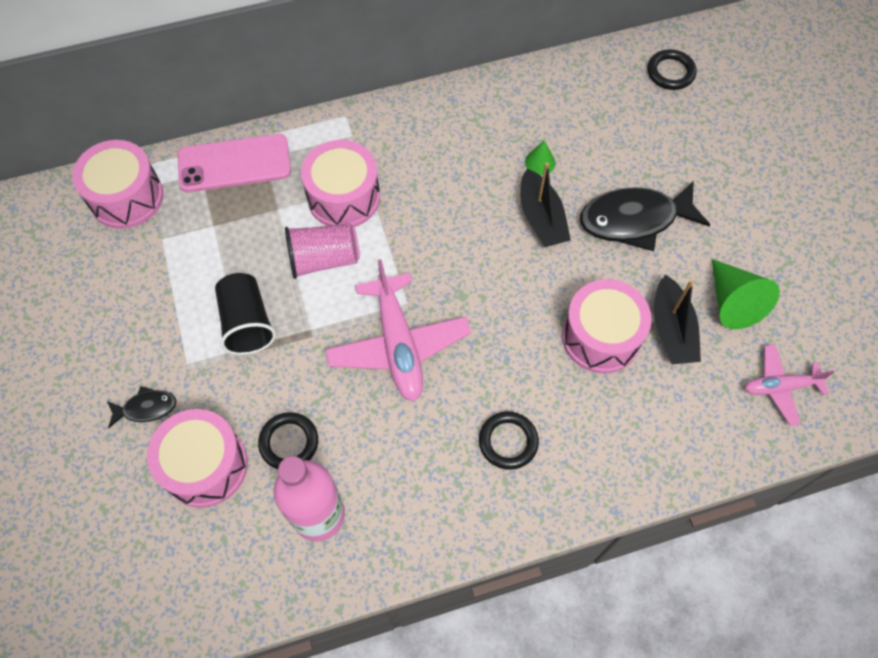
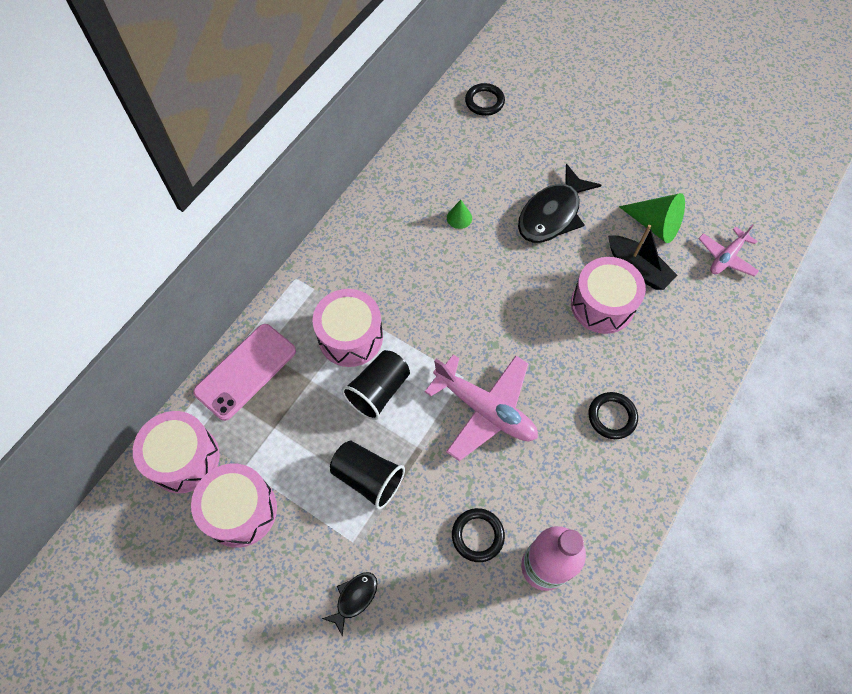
camera: 40 degrees left, 0 degrees up
pink drum [147,409,247,508] -> pink drum moved to [191,464,277,548]
pink cup [285,223,360,279] -> black cup [342,350,410,420]
black boat [520,162,571,247] -> none

